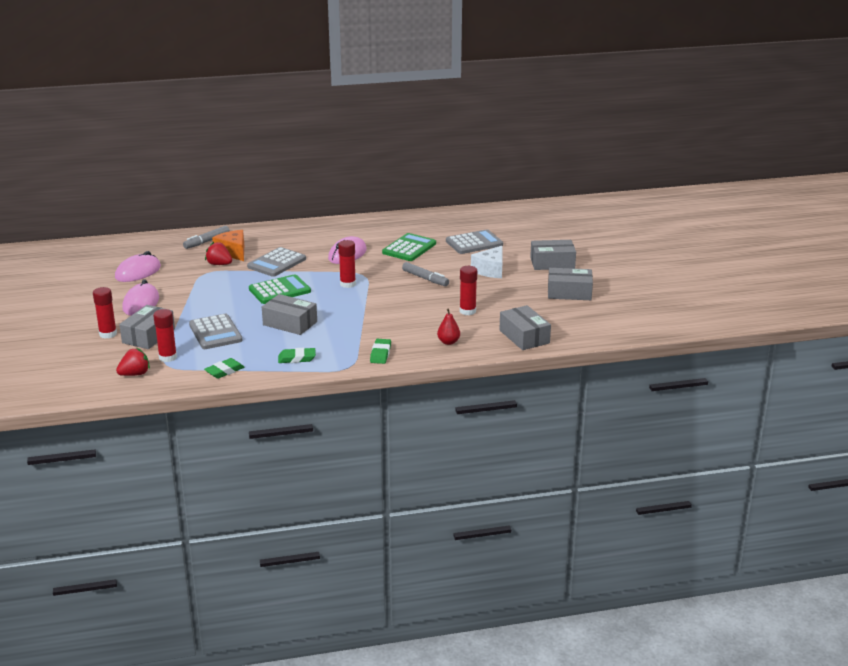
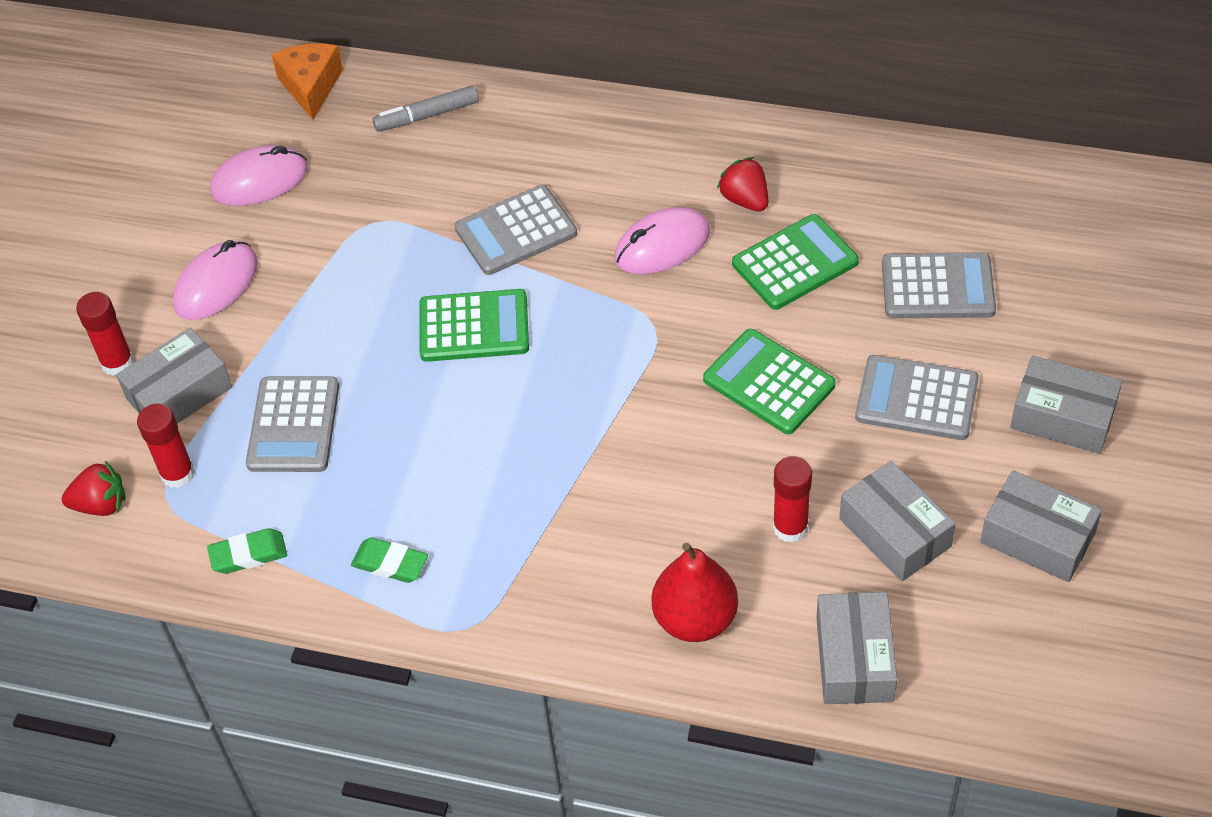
camera: 30 degrees right, 25 degrees up
red strawberry [205,242,232,265] -> red strawberry moved to [717,157,768,212]
orange cheese [212,230,244,261] -> orange cheese moved to [271,44,343,120]
grey box [262,294,317,335] -> grey box moved to [839,461,956,581]
red glue stick [338,240,356,288] -> none
green eraser [370,339,391,364] -> none
grey marker [402,262,449,286] -> green calculator [703,329,836,434]
red pear [437,309,460,345] -> red pear [652,543,738,642], size x1.77
white cheese [471,246,502,278] -> grey calculator [855,355,979,440]

